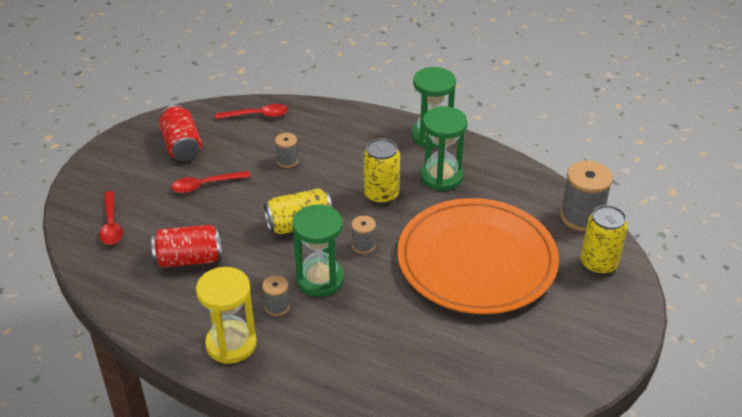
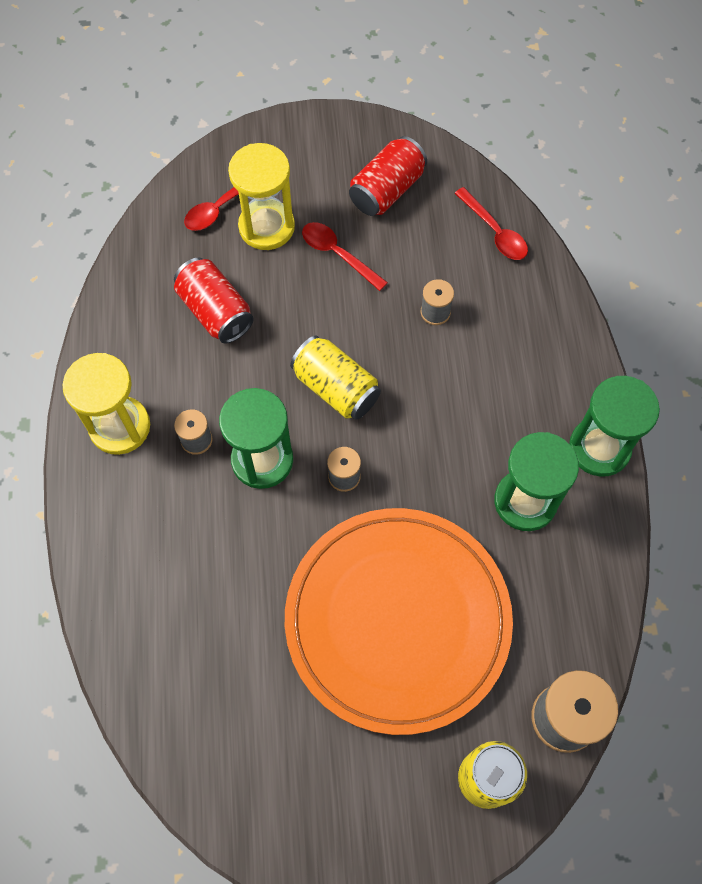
camera: 60 degrees right, 25 degrees up
yellow can [364,138,400,204] -> none
none -> yellow hourglass [228,143,295,250]

